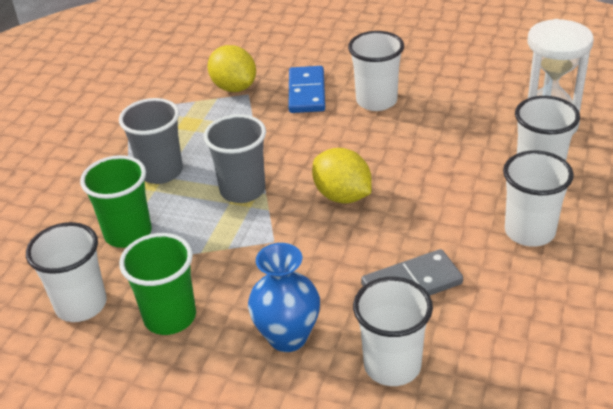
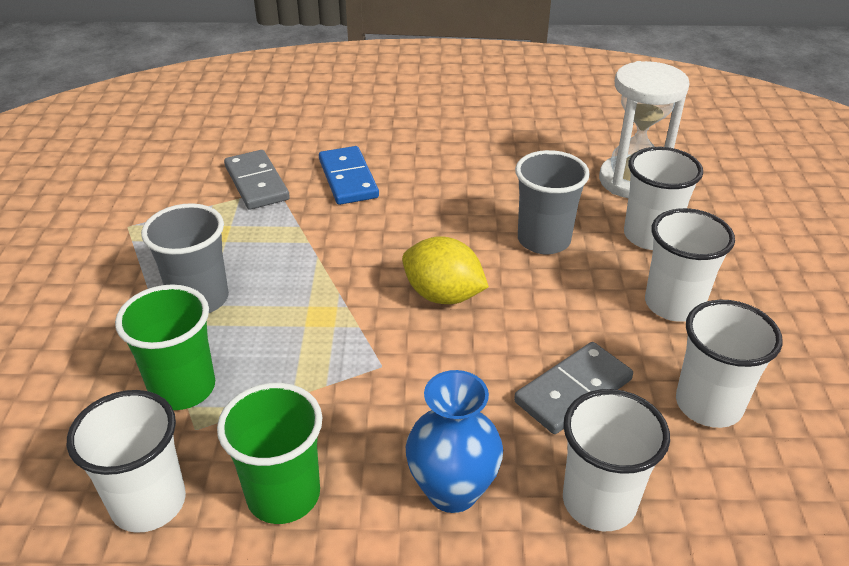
camera: 20 degrees left, 0 degrees up
grey cup [204,114,266,203] -> grey cup moved to [515,150,590,255]
yellow lemon [208,45,256,92] -> grey domino [224,150,290,210]
white cup [348,31,404,111] -> white cup moved to [676,300,783,428]

